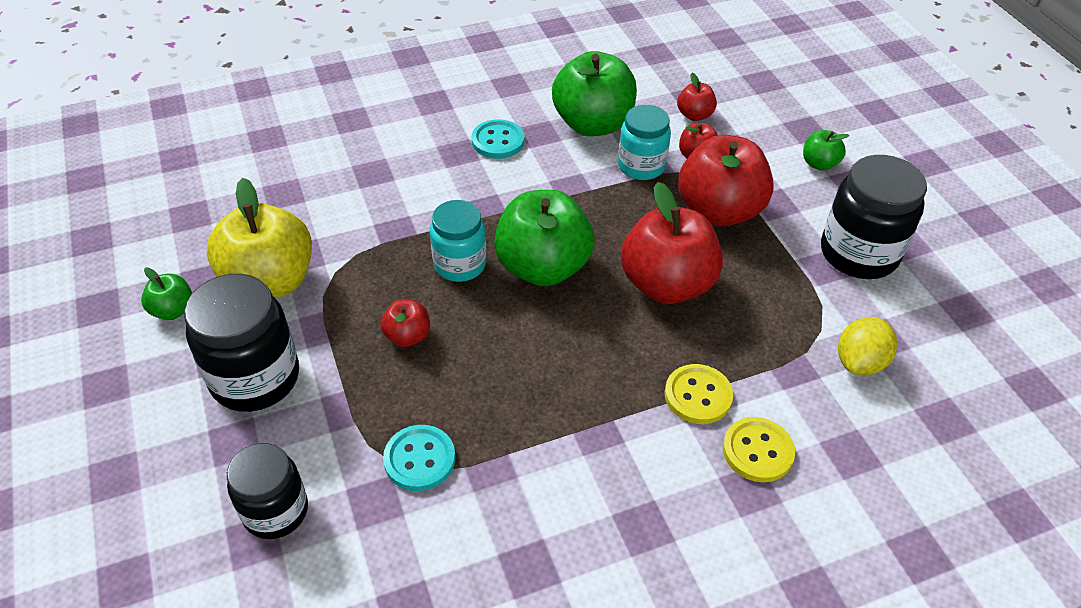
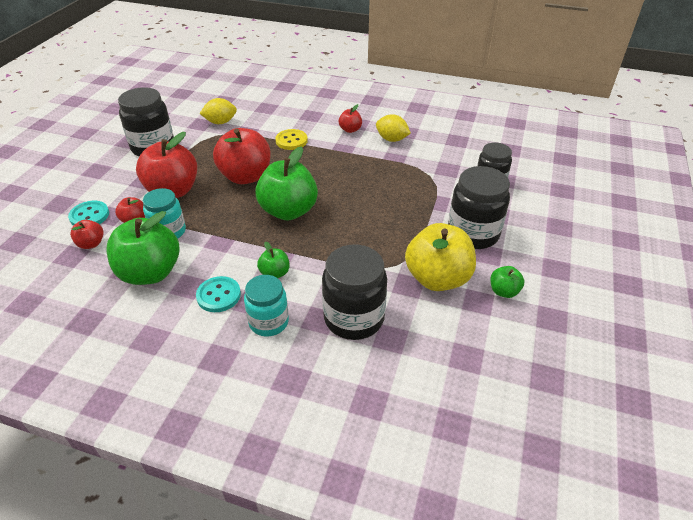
camera: 140 degrees left, 5 degrees down
red apple [381,300,430,347] -> red apple moved to [339,104,362,133]
turquoise button [383,425,455,491] -> turquoise button moved to [68,201,109,226]
turquoise jar [430,200,486,282] -> turquoise jar moved to [244,275,289,337]
yellow button [723,417,795,482] -> none
green apple [803,130,849,171] -> green apple moved to [257,242,290,278]
none -> black jar [322,245,387,340]
none -> yellow lemon [376,114,411,142]

